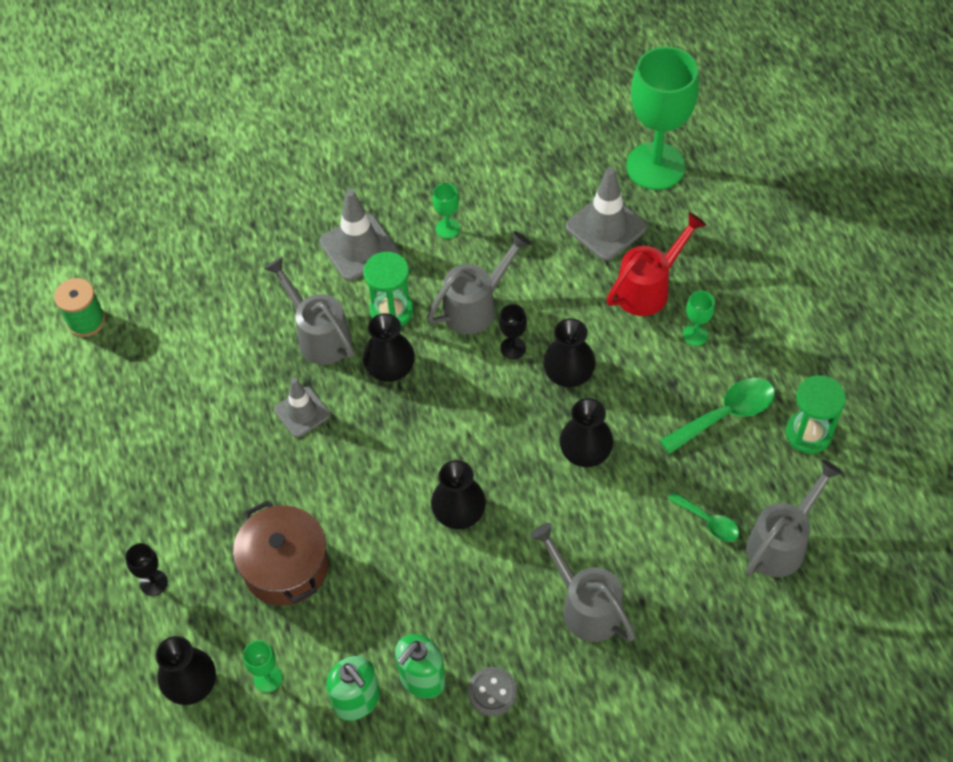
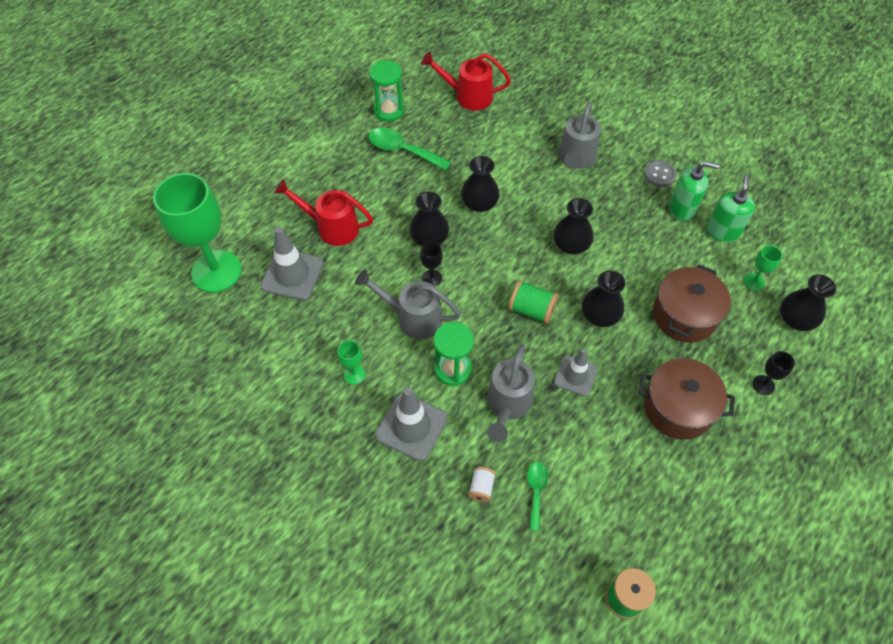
camera: 125 degrees left, 0 degrees up
black vase [363,313,415,382] -> black vase moved to [582,270,625,327]
green spoon [668,491,740,542] -> green spoon moved to [527,462,548,531]
green goblet [683,291,715,346] -> none
grey watering can [746,460,843,577] -> red watering can [421,52,511,110]
none -> white spool [468,467,496,502]
none -> green spool [509,280,558,324]
none -> brown pot [639,358,735,439]

